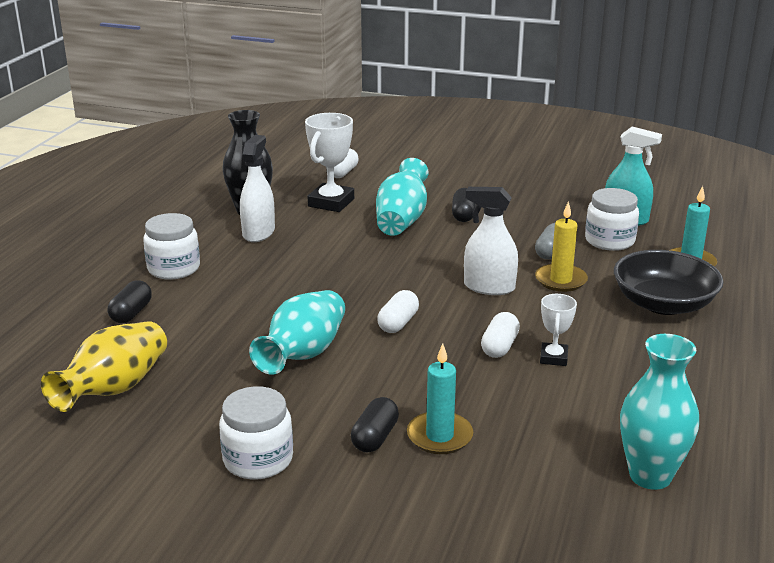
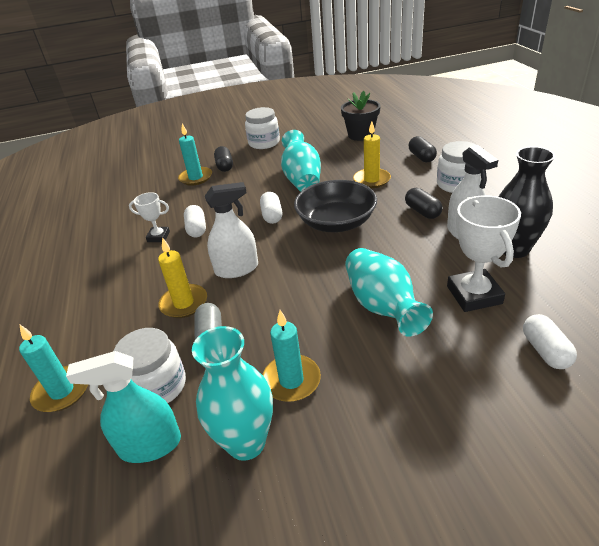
camera: 150 degrees right, 10 degrees up
yellow vase [41,321,167,412] -> black flower pot [341,91,381,141]
black capsule [452,188,476,222] -> black capsule moved to [405,188,443,219]
white trophy [540,294,577,366] -> white trophy turned 60 degrees counterclockwise [129,192,170,242]
black bowl [614,250,724,315] -> black bowl moved to [294,180,377,232]
turquoise vase [620,334,699,490] -> turquoise vase moved to [192,326,273,461]
none -> turquoise candle [262,310,321,402]
none -> yellow candle [353,121,391,188]

